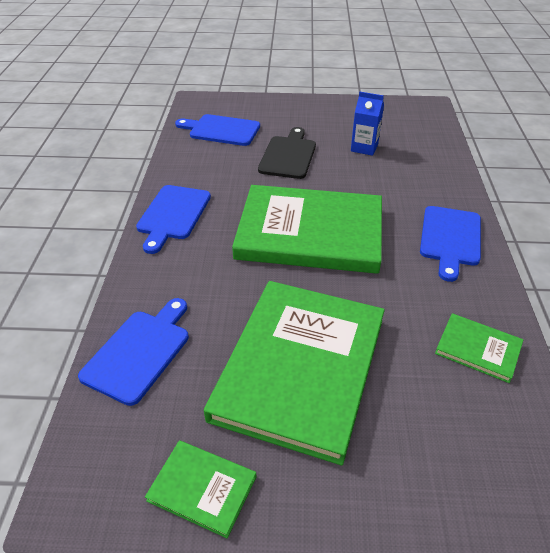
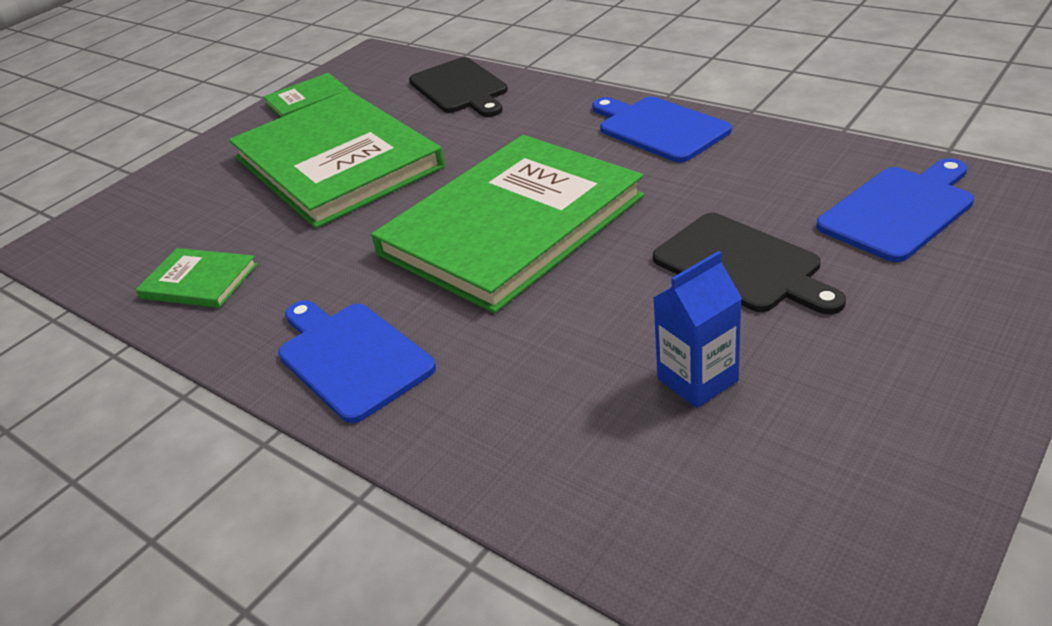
camera: 130 degrees right, 5 degrees down
blue cutting board [78,298,189,406] -> black cutting board [409,57,508,117]
green book [435,313,523,383] -> green book turned 45 degrees clockwise [136,248,258,308]

